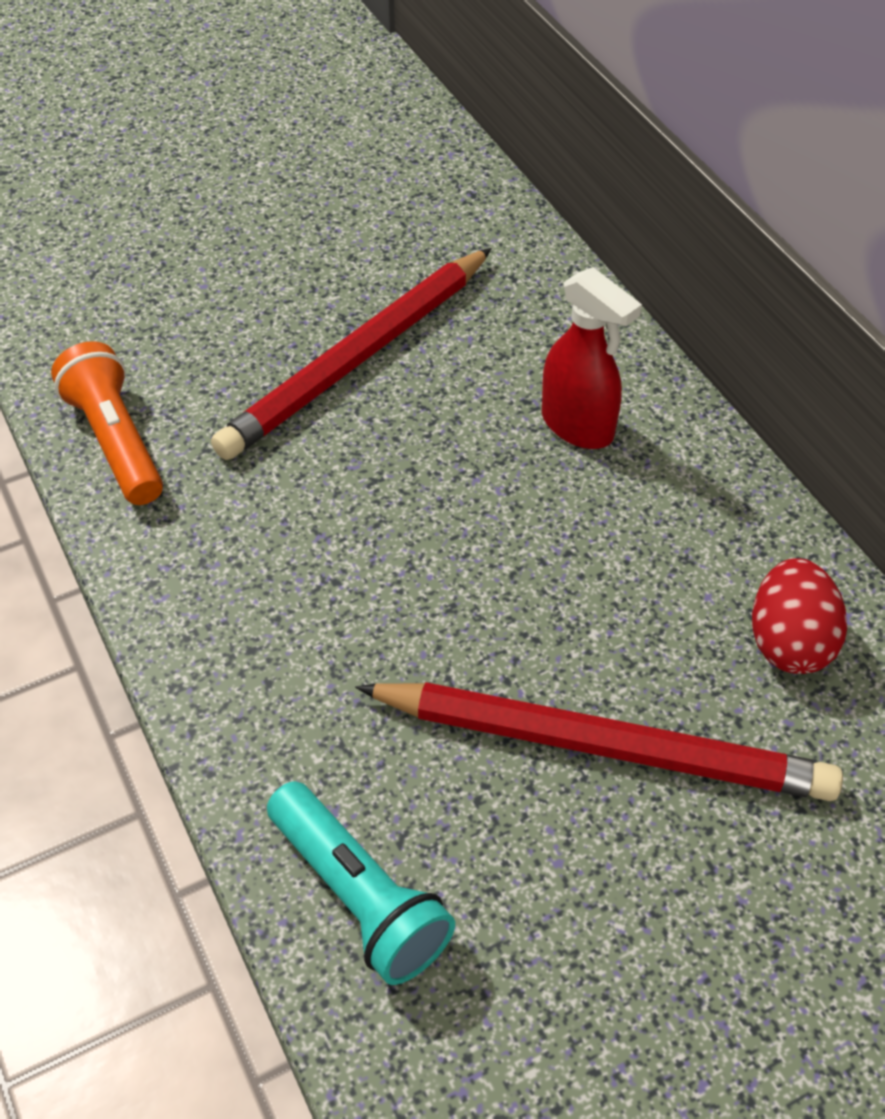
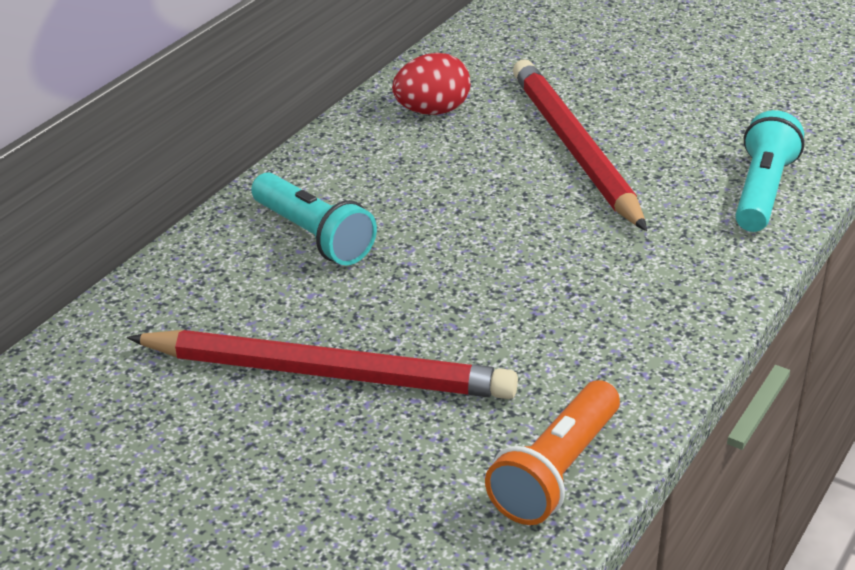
camera: 120 degrees left, 15 degrees down
red spray bottle [542,267,642,449] -> turquoise flashlight [251,172,377,265]

